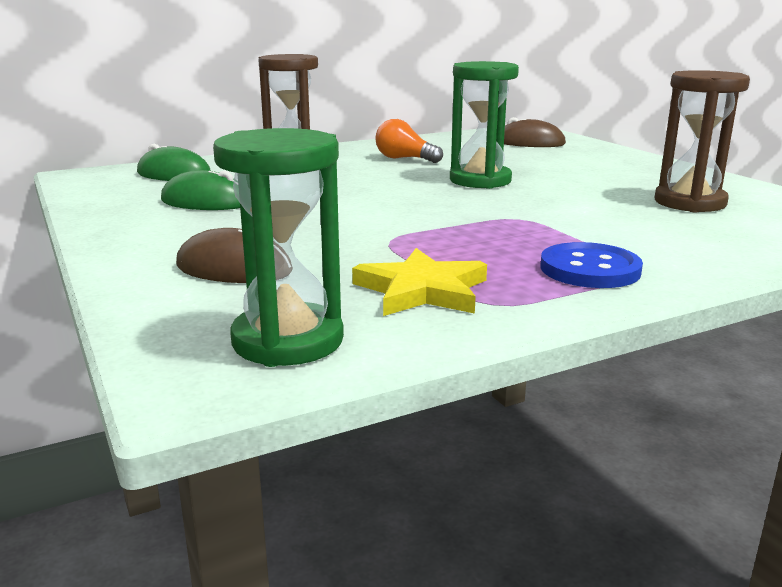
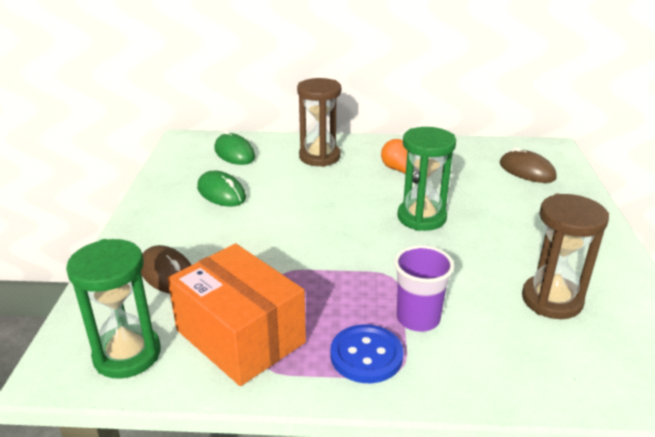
camera: 30 degrees right, 10 degrees up
yellow star [352,248,487,316] -> orange box [167,243,306,386]
none -> purple cup [394,245,454,332]

